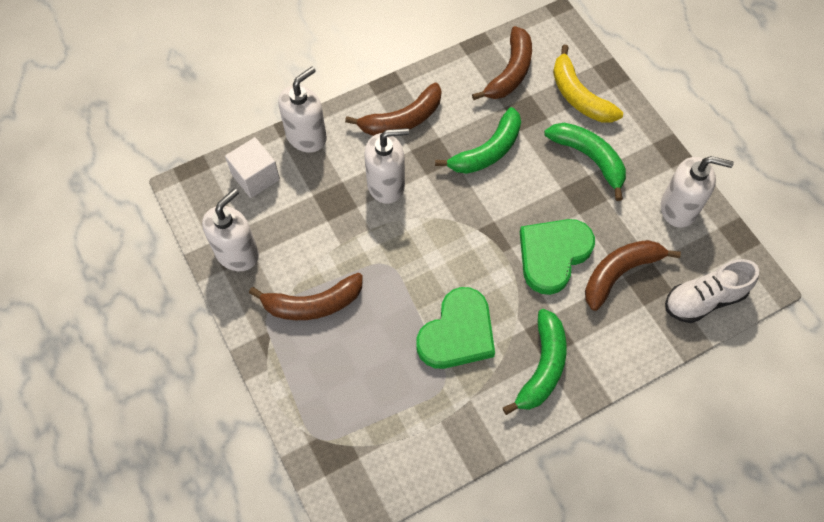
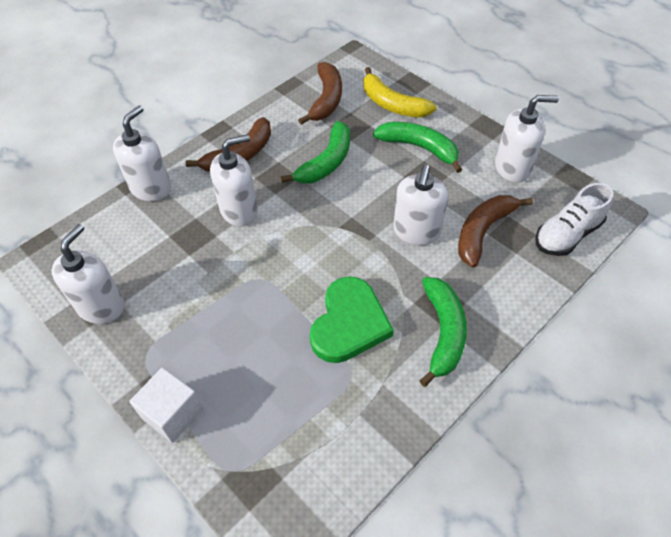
camera: 15 degrees left, 10 degrees down
white cube [225,137,280,198] -> white cube moved to [129,367,203,443]
brown banana [249,273,363,320] -> none
green heart [520,219,595,295] -> white soap dispenser [393,165,448,245]

